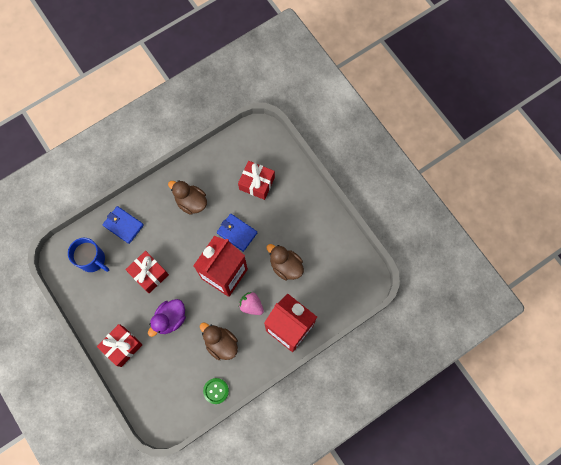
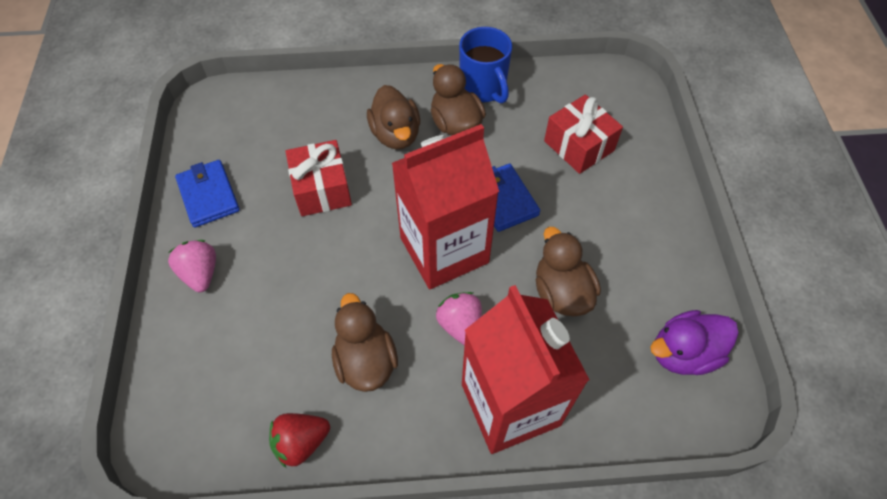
camera: 30 degrees right, 15 degrees down
blue mug [68,238,109,272] -> blue mug moved to [459,27,512,103]
red gift [97,324,142,367] -> pink strawberry [168,240,216,292]
blue wallet [102,206,144,244] -> blue wallet moved to [175,160,240,228]
purple duck [148,299,186,337] -> purple duck moved to [650,310,739,375]
green button [203,378,229,404] -> red strawberry [269,413,330,468]
none -> brown duck [367,85,420,149]

